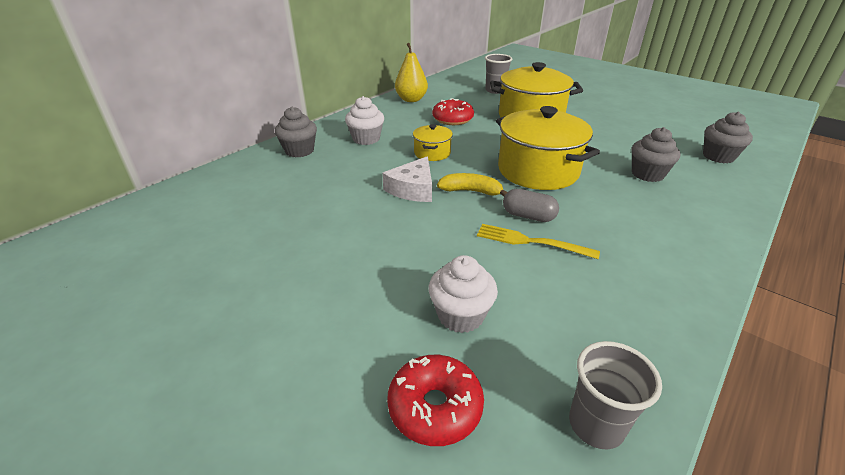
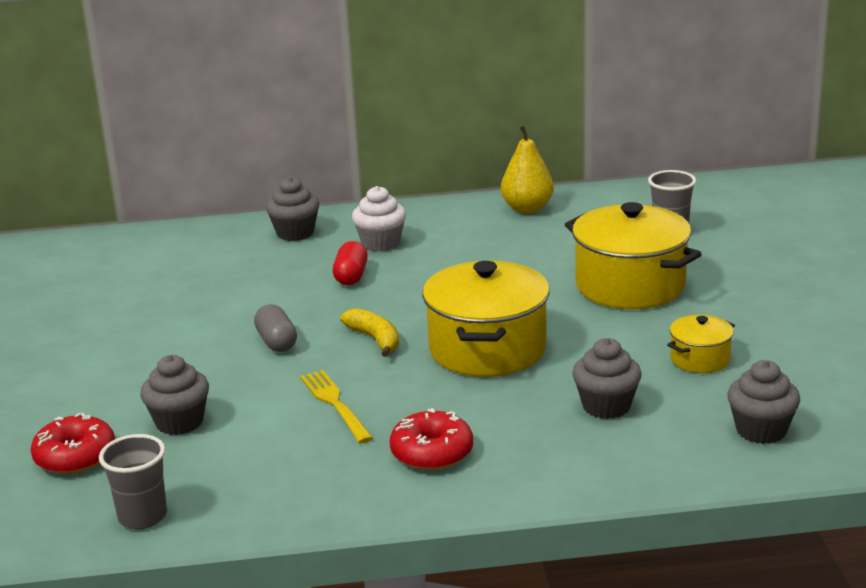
camera: 45 degrees right, 10 degrees down
white cheese [382,156,432,202] -> none
yellow pot [413,124,453,161] -> yellow pot moved to [667,315,735,373]
white cupcake [428,255,498,333] -> grey cupcake [140,355,209,435]
red donut [432,98,474,125] -> red donut moved to [389,408,473,471]
grey capsule [503,189,559,222] -> grey capsule moved to [254,304,297,352]
none -> red capsule [333,241,368,285]

